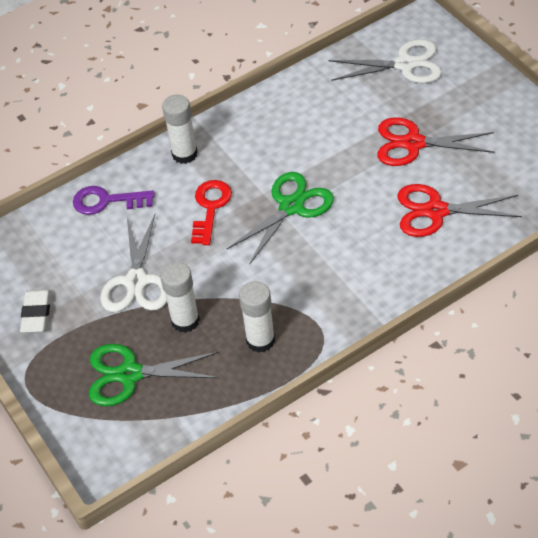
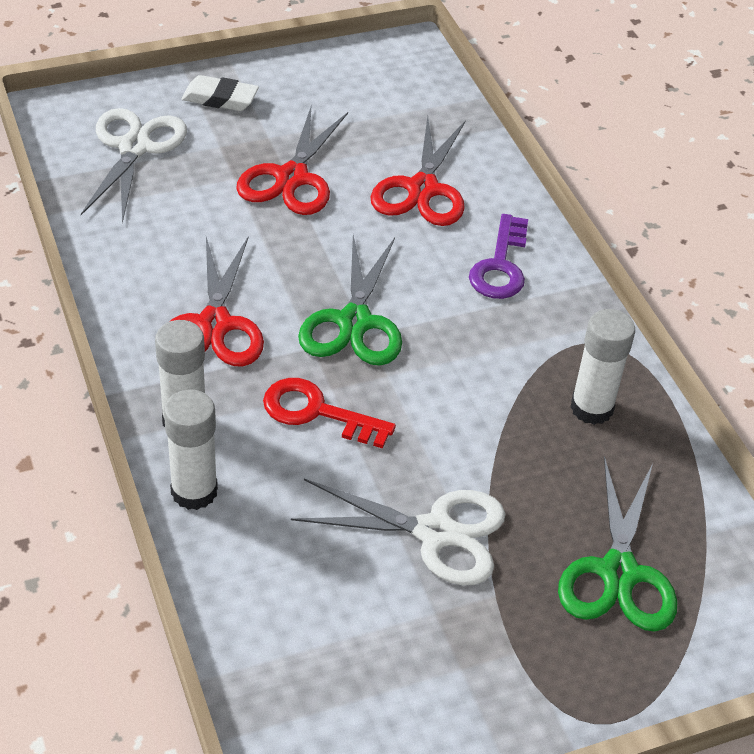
camera: 85 degrees left, 5 degrees down
white eraser [20,290,51,333] -> white eraser moved to [181,75,259,111]
purple key [73,186,155,215] -> purple key moved to [469,214,528,299]
white glue stick [160,262,200,333] -> white glue stick moved to [164,389,218,510]
green scissors [227,172,334,265] -> green scissors turned 135 degrees counterclockwise [298,235,402,366]
none -> red scissors [169,236,264,367]

